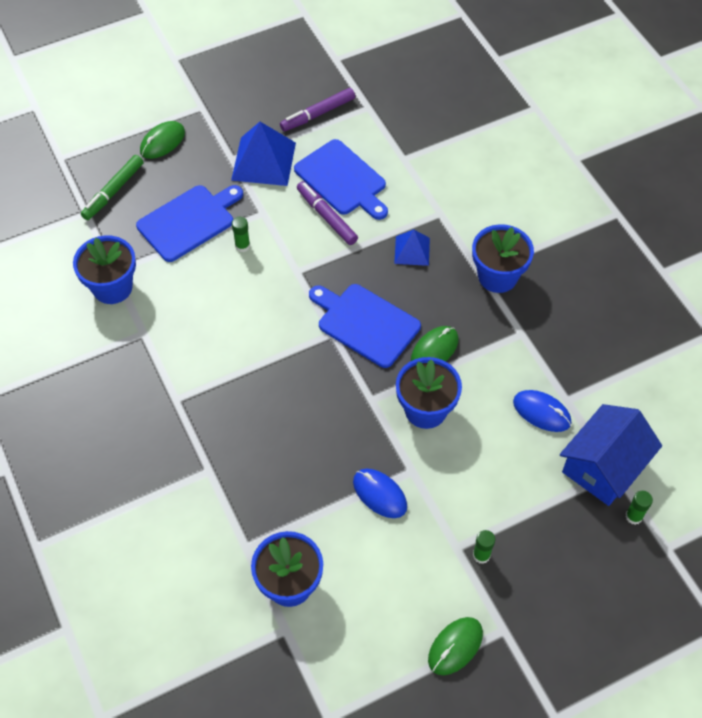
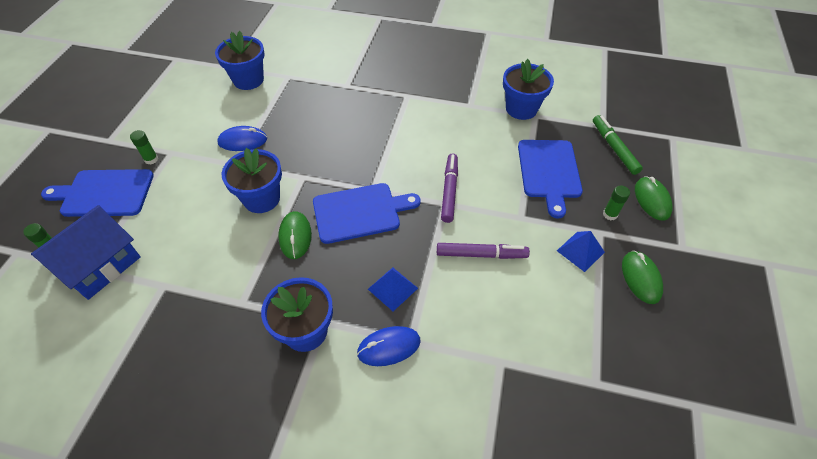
camera: 130 degrees right, 5 degrees down
blue pyramid [231,122,296,186] -> blue pyramid [557,231,605,272], size x0.58
green glue stick [232,217,250,252] -> green glue stick moved to [603,185,630,220]
purple marker [280,88,355,132] -> purple marker moved to [441,153,458,223]
blue cutting board [294,139,388,220] -> blue cutting board moved to [41,169,154,217]
green mouse [428,617,483,675] -> green mouse moved to [622,251,663,304]
blue mouse [513,390,571,432] -> blue mouse moved to [357,326,421,366]
blue house [560,404,662,506] -> blue house turned 45 degrees clockwise [31,205,141,300]

